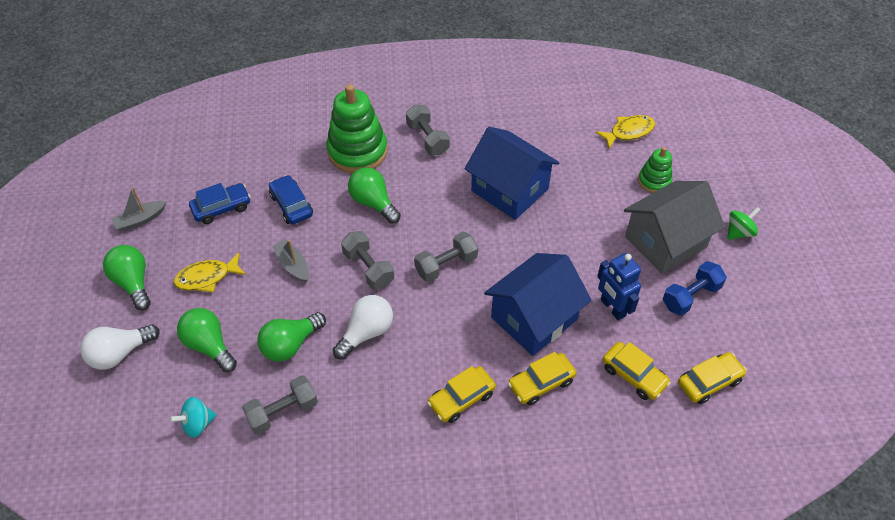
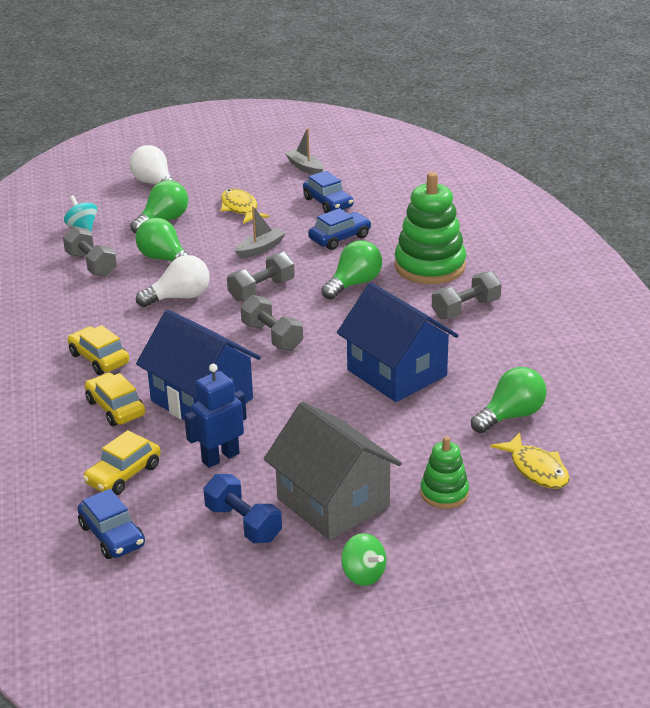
camera: 85 degrees right, 20 degrees down
green light bulb [103,245,151,310] -> green light bulb moved to [471,367,547,433]
white light bulb [333,295,393,359] -> white light bulb turned 60 degrees counterclockwise [136,255,210,307]
blue house [465,127,560,220] -> blue house turned 75 degrees counterclockwise [337,282,459,402]
yellow car [678,352,747,404] -> blue car [77,489,145,559]

